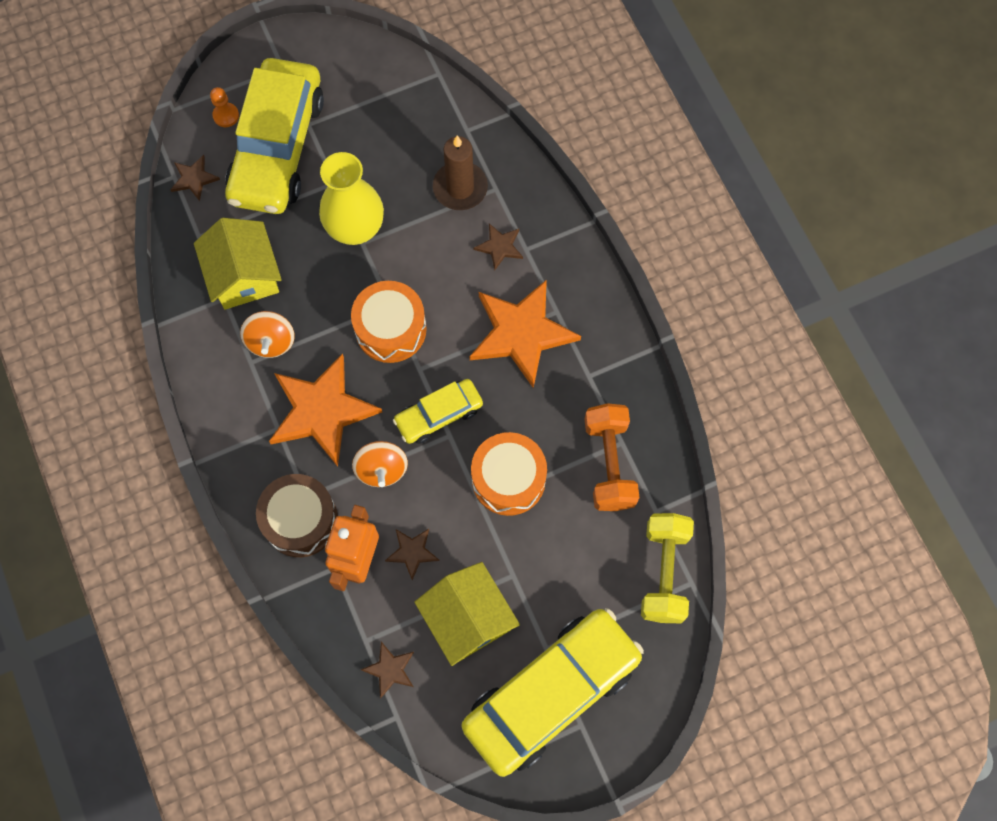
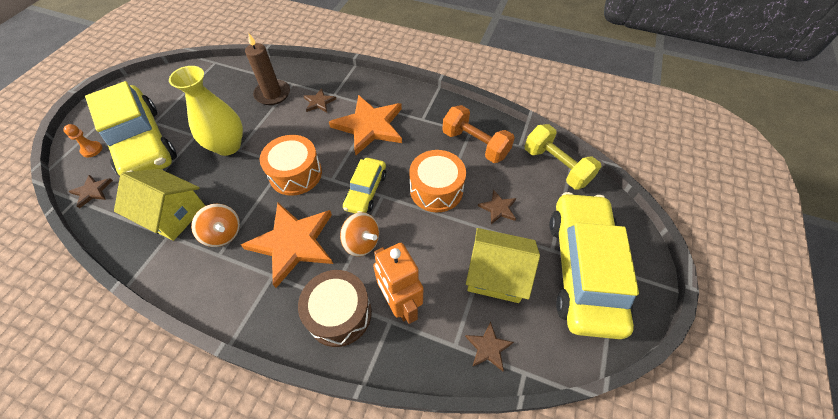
camera: 45 degrees left, 15 degrees down
brown star [385,529,440,580] -> brown star moved to [478,190,516,224]

